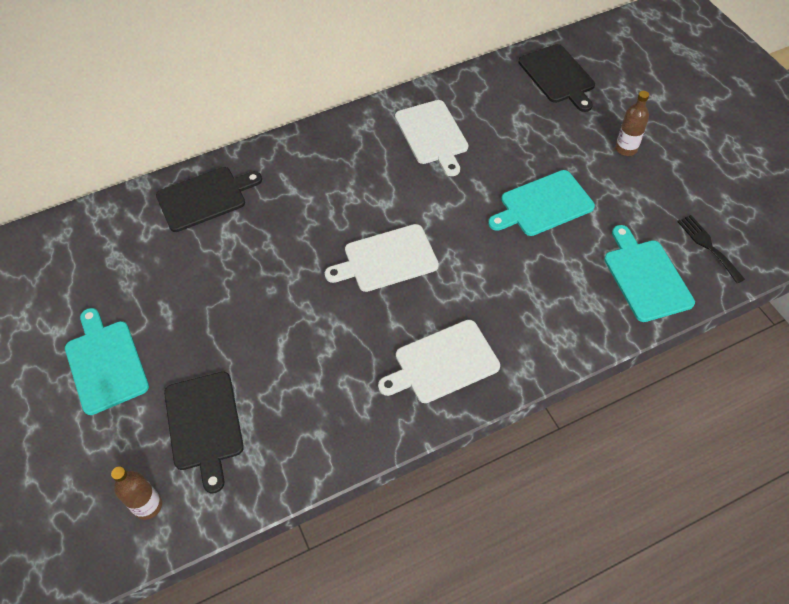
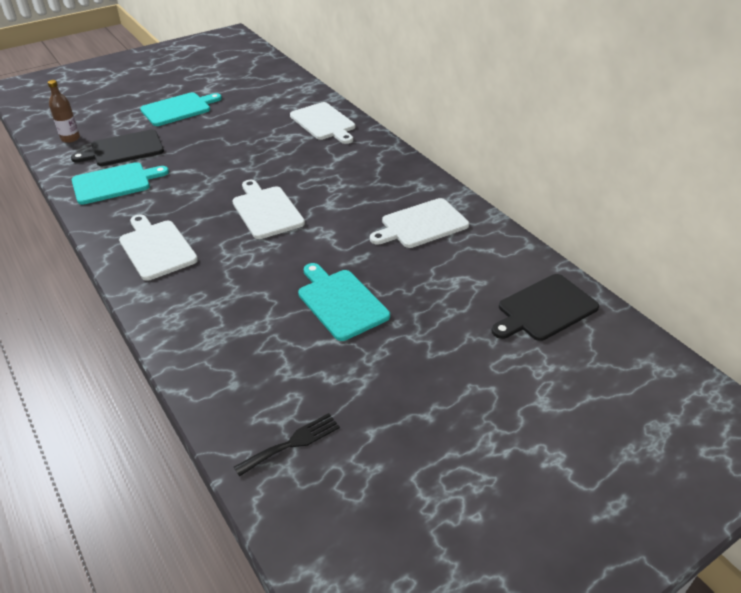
camera: 80 degrees right, 15 degrees down
black cutting board [156,167,262,232] -> white cutting board [290,102,355,144]
turquoise cutting board [604,225,695,322] -> turquoise cutting board moved to [72,162,169,205]
brown bottle [616,91,649,156] -> none

